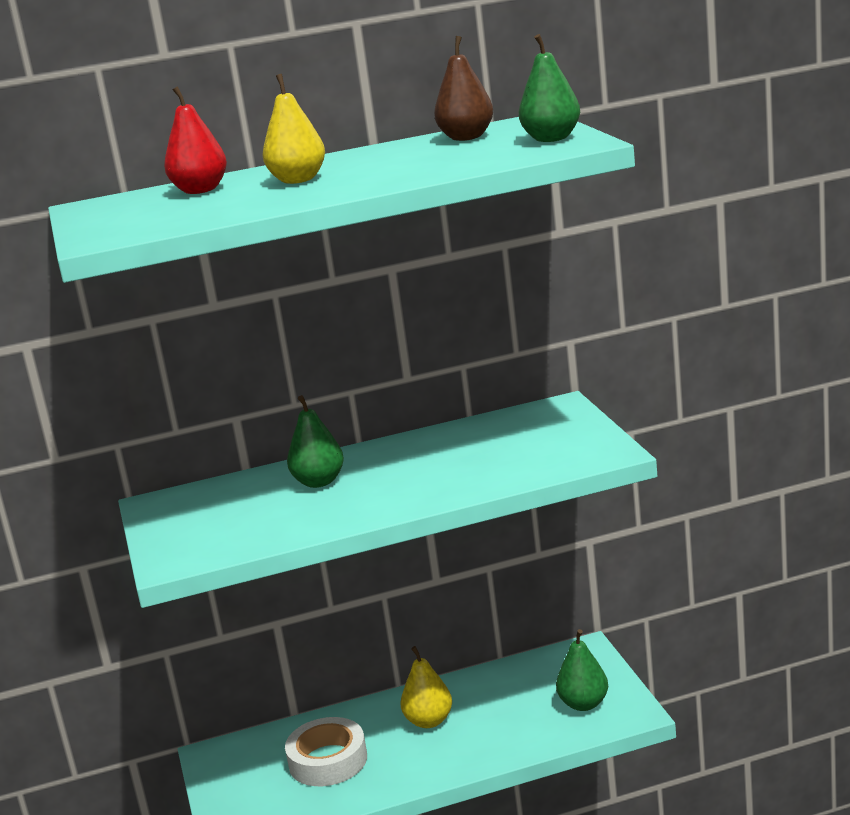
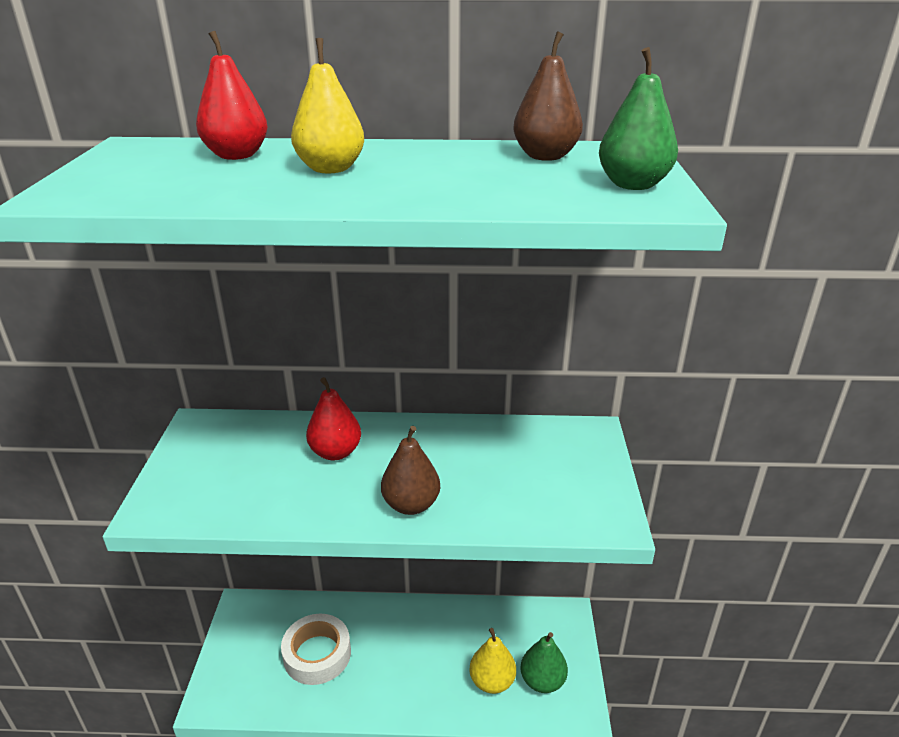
camera: 15 degrees right, 10 degrees up
green pear [287,395,344,488] -> red pear [306,377,361,460]
yellow pear [401,646,452,728] -> yellow pear moved to [469,628,516,694]
none -> brown pear [381,426,440,515]

